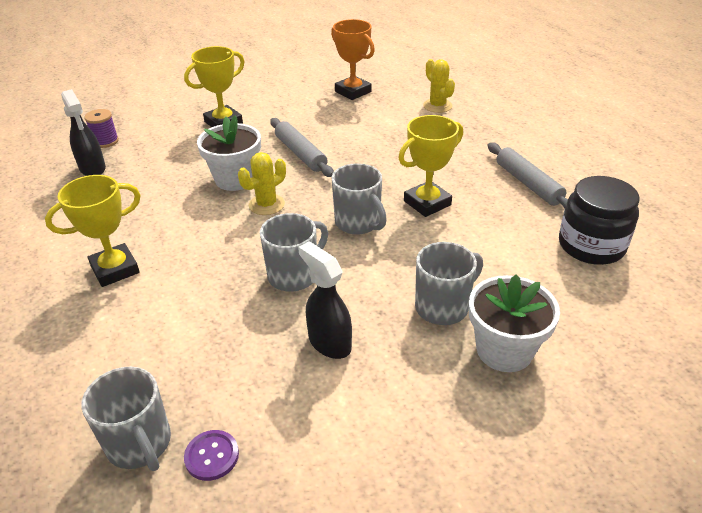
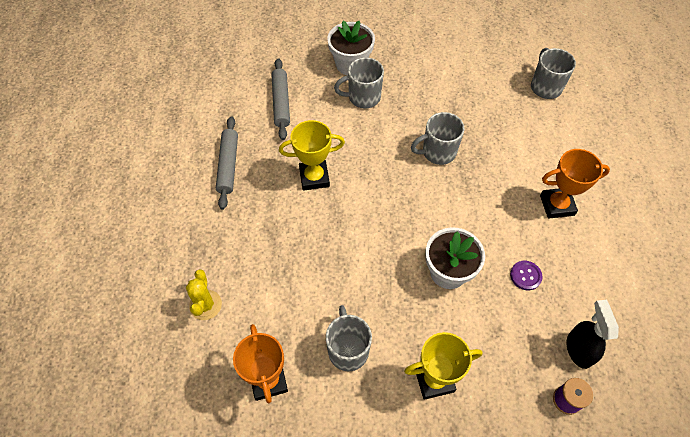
camera: 155 degrees left, 20 degrees up
yellow trophy [45,175,141,287] -> orange trophy [540,149,610,219]
purple button [184,430,239,481] -> purple button moved to [510,261,543,290]
yellow cactus [238,152,286,215] -> none
grey rolling pin [270,118,334,177] -> grey rolling pin moved to [272,58,290,140]
black spray bottle [298,242,352,359] -> none
grey mug [331,163,387,235] -> grey mug moved to [326,305,372,371]
black jar [559,176,640,265] -> none

